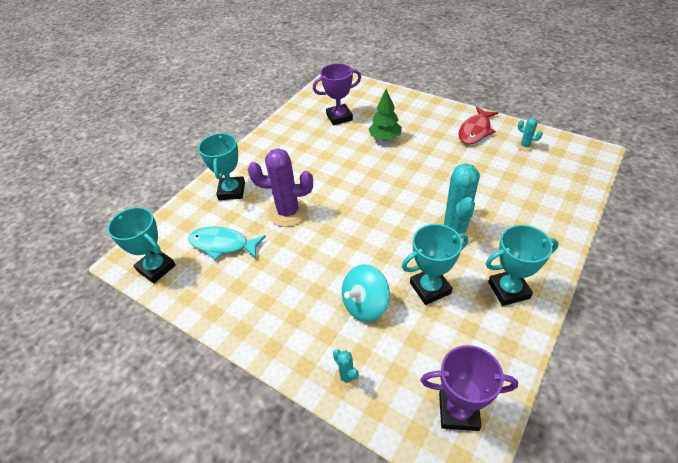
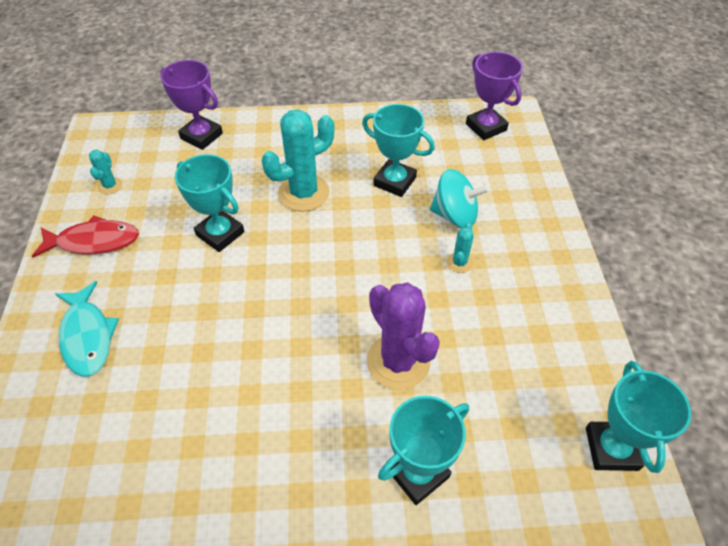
camera: 130 degrees left, 5 degrees up
turquoise fish [188,227,266,260] -> turquoise fish moved to [55,281,119,377]
purple trophy [313,63,361,125] -> purple trophy moved to [160,60,223,150]
turquoise cactus [333,349,359,389] -> turquoise cactus moved to [447,223,474,273]
green tree [369,89,402,141] -> none
turquoise trophy [486,225,559,306] -> turquoise trophy moved to [175,154,244,252]

